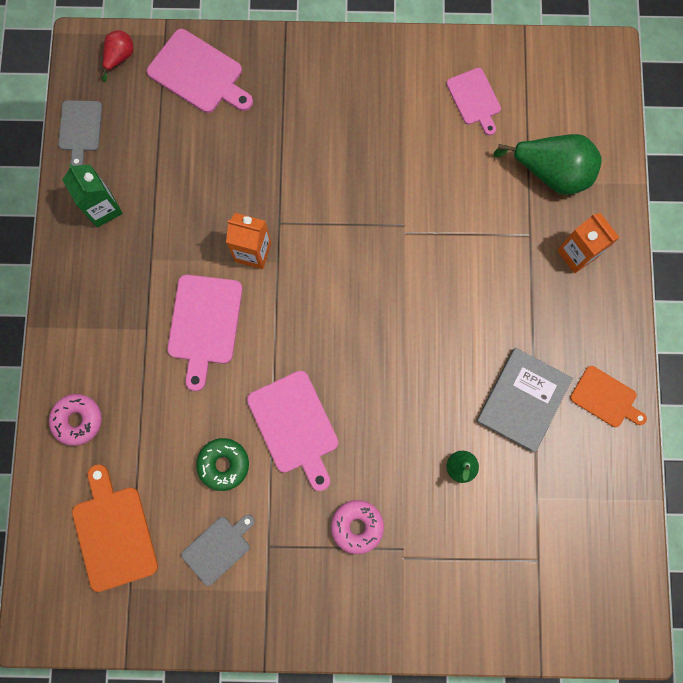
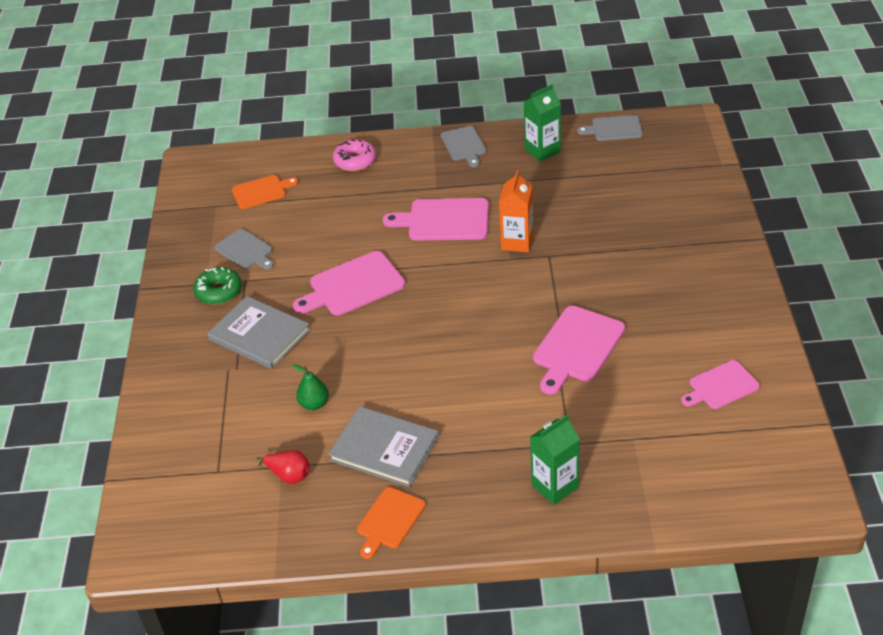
camera: 90 degrees right, 35 degrees down
orange cutting board [72,464,158,592] -> orange cutting board [232,175,298,209], size x0.64
red pear [101,30,134,82] -> red pear moved to [256,450,310,484]
pink cutting board [147,29,253,113] -> pink cutting board moved to [533,306,625,395]
green donut [196,438,249,491] -> green donut moved to [193,267,242,305]
pink donut [331,500,384,554] -> grey book [207,296,310,369]
green pear [494,134,602,195] -> none
orange carton [557,213,620,273] -> green carton [530,414,580,505]
none -> grey cutting board [441,126,487,167]

